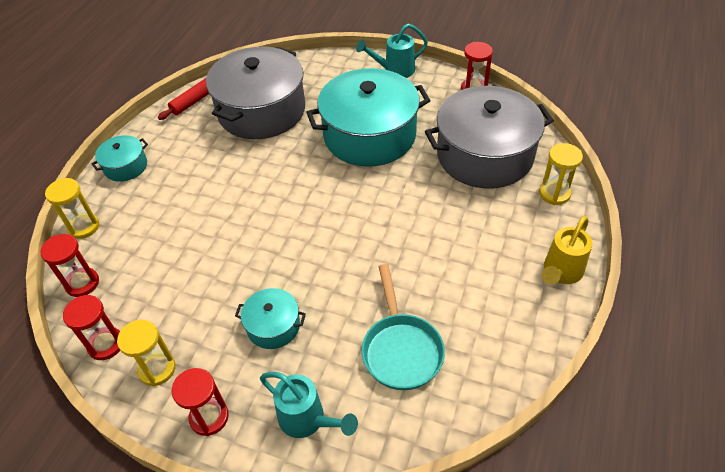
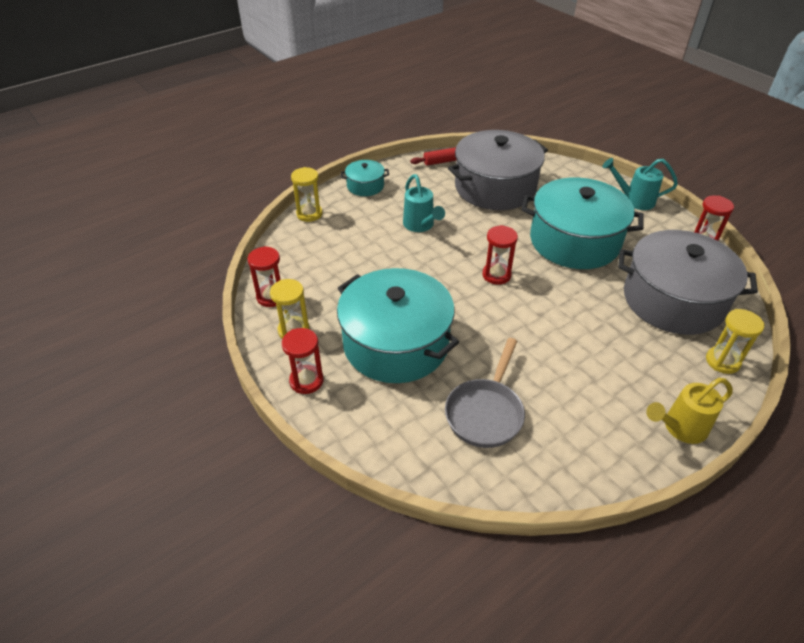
camera: 30 degrees right, 5 degrees down
red hourglass [40,234,99,297] -> red hourglass moved to [482,225,518,285]
turquoise pot [235,288,306,349] -> turquoise pot [337,268,459,383], size x2.17
turquoise watering can [260,372,358,438] -> turquoise watering can moved to [403,174,445,232]
turquoise pan [362,264,445,390] -> grey pan [445,338,525,448]

